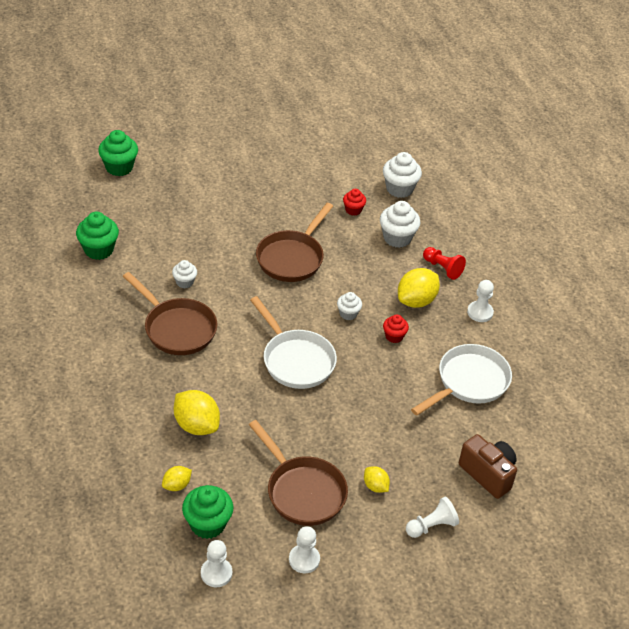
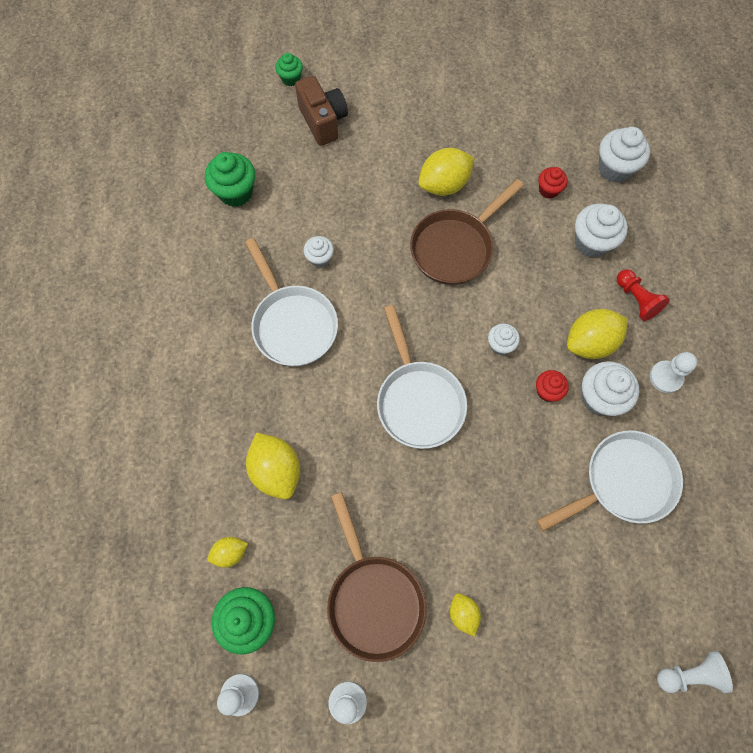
camera: 20 degrees right, 25 degrees up
green cupcake [98,130,138,176] -> green cupcake [275,53,303,86], size x0.59
brown pan [123,272,217,355] -> white pan [245,238,338,366]
white pawn [406,497,459,538] -> white pawn moved to [657,651,733,693]
brown camera [459,434,517,499] -> brown camera moved to [295,76,348,146]
none -> yellow lemon [418,148,475,196]
none -> white cupcake [582,361,639,416]

